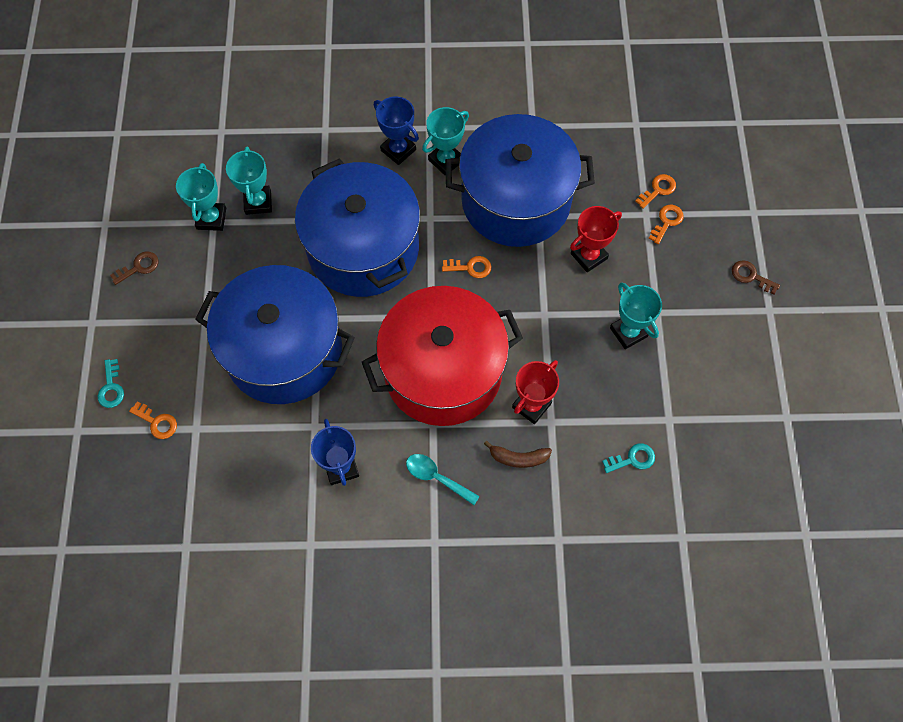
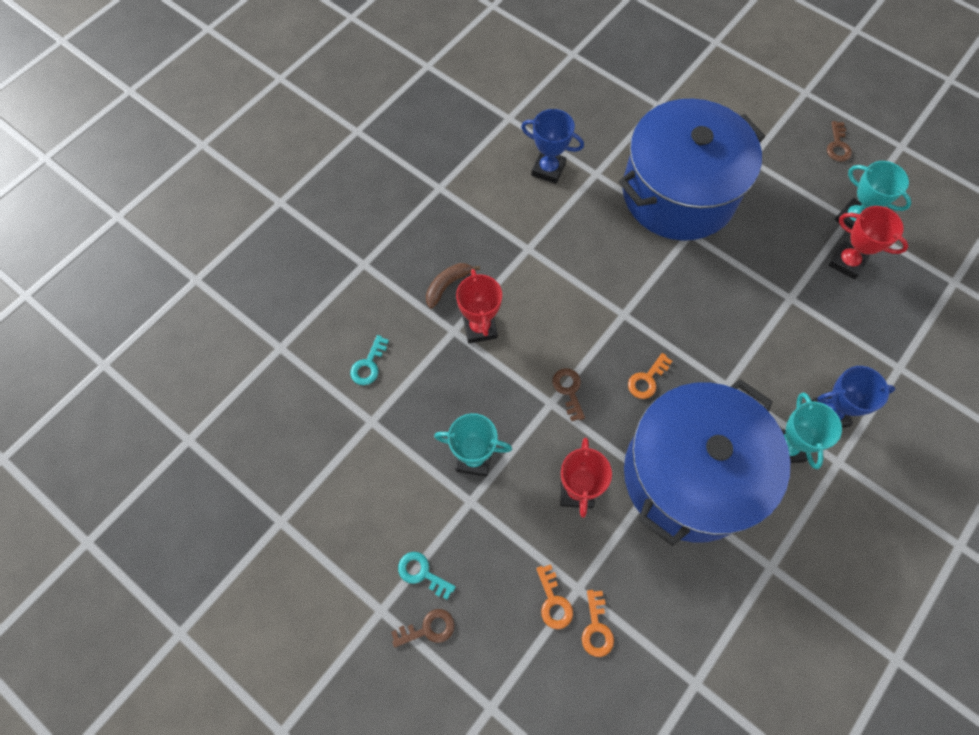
camera: 130 degrees right, 0 degrees up
turquoise key [98,359,124,408] -> turquoise key moved to [398,552,456,599]
orange key [129,401,177,439] -> none
turquoise trophy [226,147,272,215] -> red trophy [828,206,909,279]
blue pot [295,158,420,297] -> none
red pot [362,286,523,426] -> none
turquoise spoon [406,454,480,505] -> none
none -> brown key [553,368,585,421]

